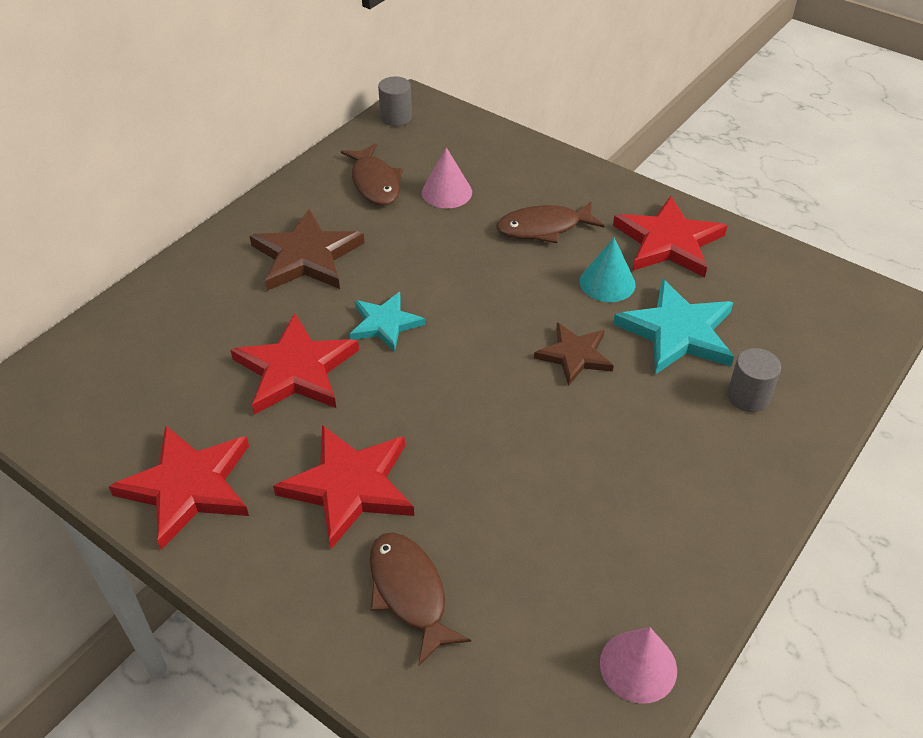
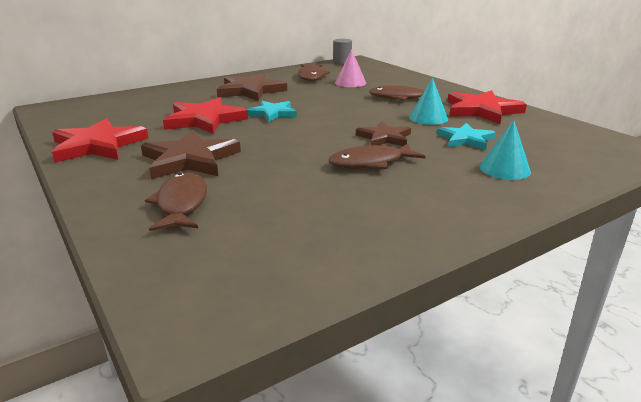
camera: 20 degrees right, 20 degrees down
red star [273,425,414,549] -> brown star [141,130,241,179]
pink cone [600,627,677,704] -> none
turquoise star [613,279,734,375] -> turquoise star [437,123,496,150], size x0.63
grey cylinder [727,348,781,412] -> turquoise cone [480,120,531,180]
none -> brown fish [329,143,426,169]

